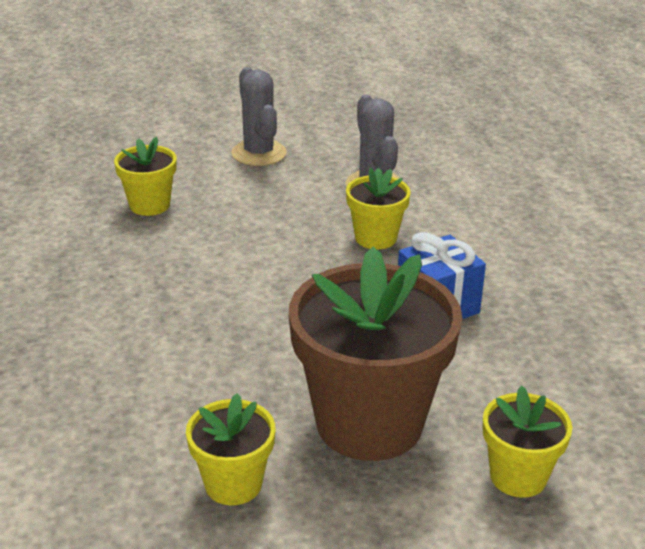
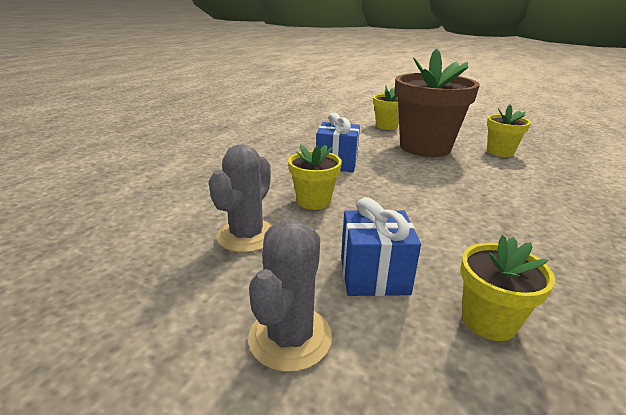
camera: 140 degrees left, 5 degrees down
none -> blue gift [341,197,421,296]

